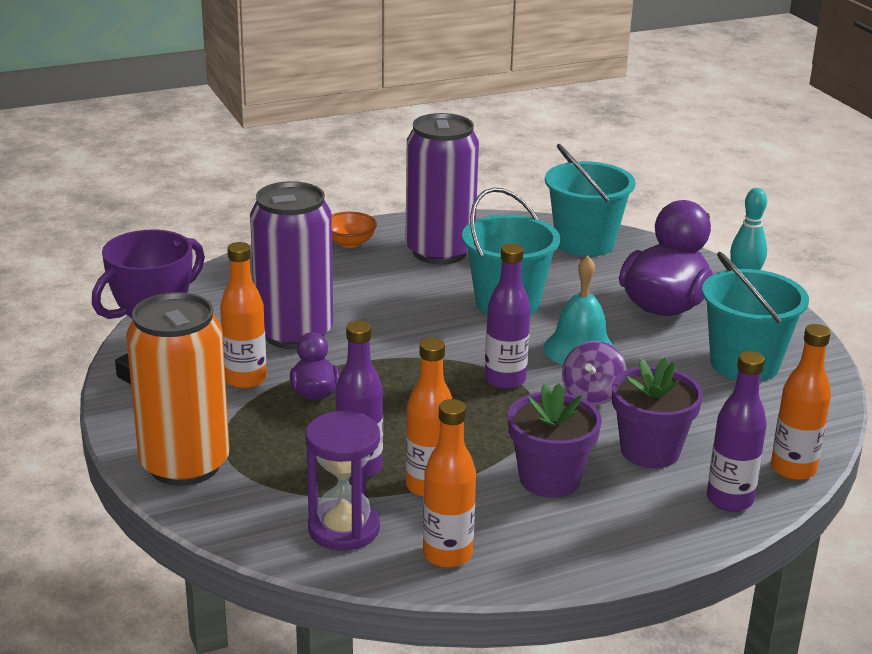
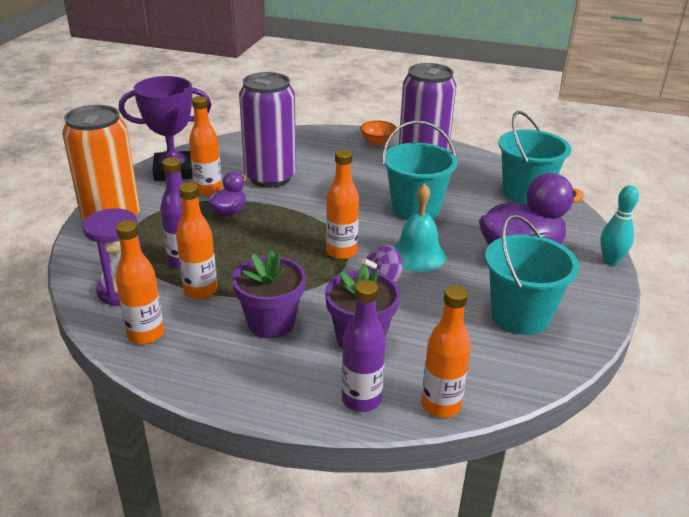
camera: 40 degrees right, 5 degrees up
purple bottle [485,243,531,389] -> orange bottle [326,149,359,259]

